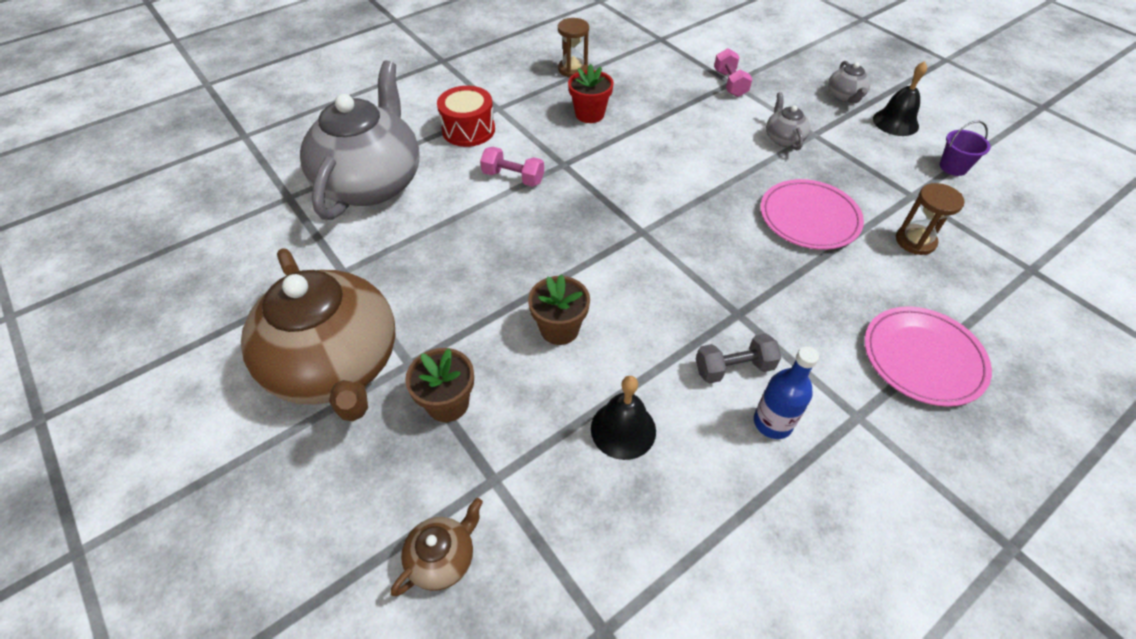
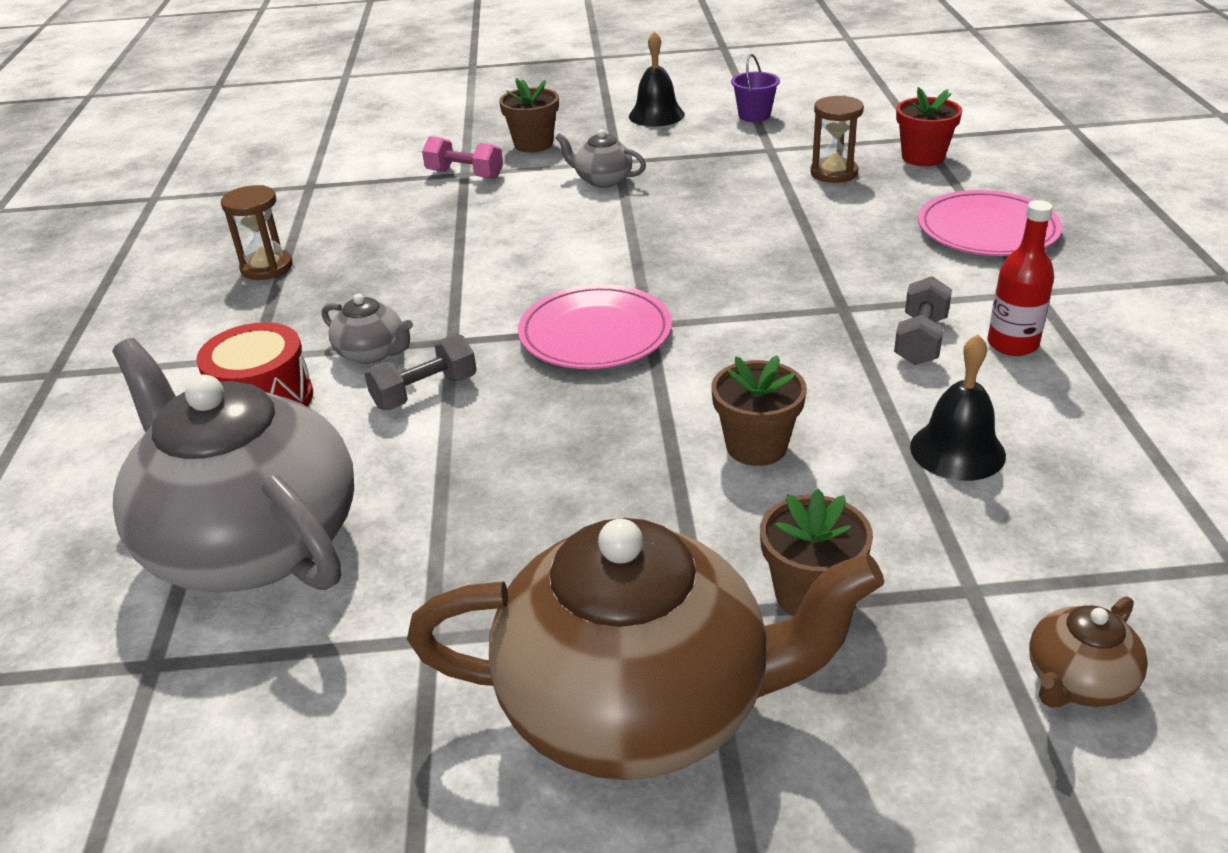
camera: 55 degrees left, 15 degrees down
brown teapot [391,498,483,596] -> brown teapot turned 120 degrees counterclockwise [1029,596,1148,707]
pink dumbbell [480,147,544,187] -> grey dumbbell [364,334,477,410]
red flower pot [568,64,614,123] -> red flower pot moved to [896,87,962,166]
blue bottle [754,346,819,439] -> red bottle [987,200,1054,356]
pink plate [760,179,864,250] -> pink plate moved to [518,284,672,369]
grey teapot [828,61,871,103] -> grey teapot moved to [322,294,413,364]
none -> brown flower pot [499,78,559,153]

